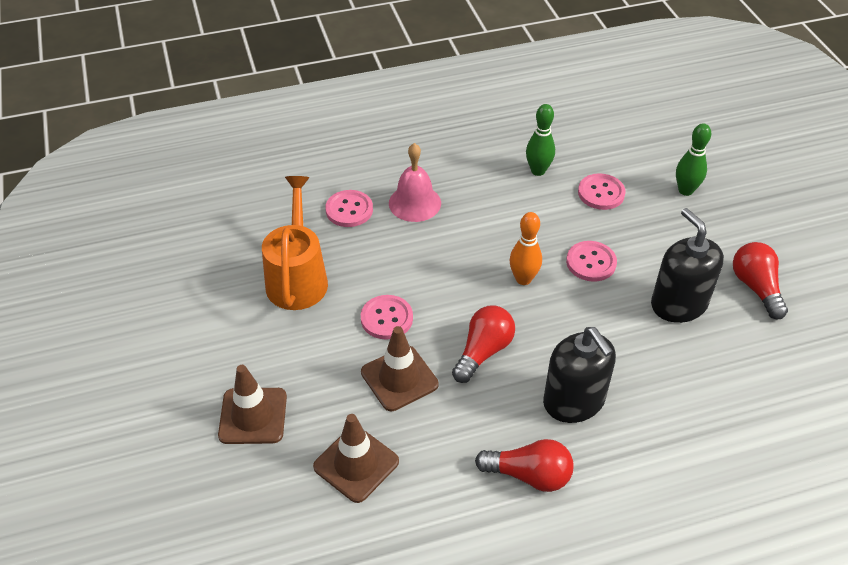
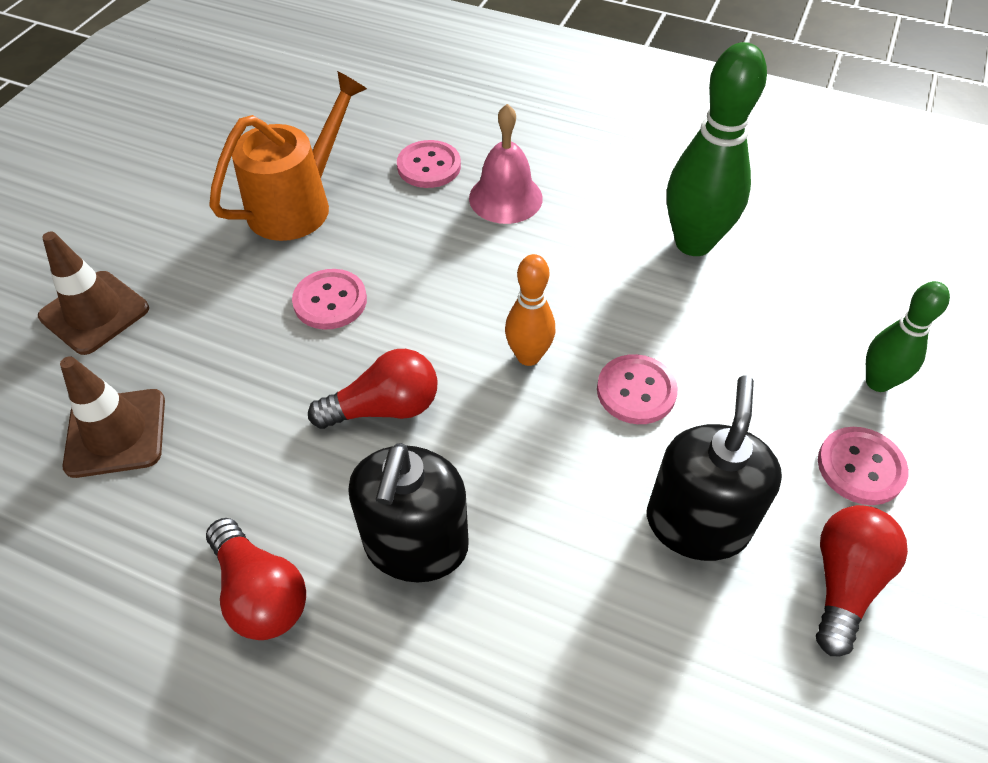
camera: 40 degrees right, 5 degrees up
brown traffic cone [361,326,439,411] -> none
green bowling pin [526,104,555,176] -> green bowling pin [667,42,767,256], size x1.73
pink button [578,173,626,210] -> pink button moved to [818,427,909,505]

